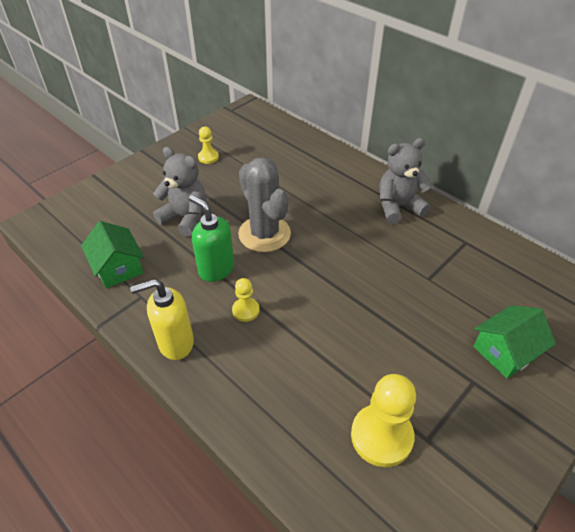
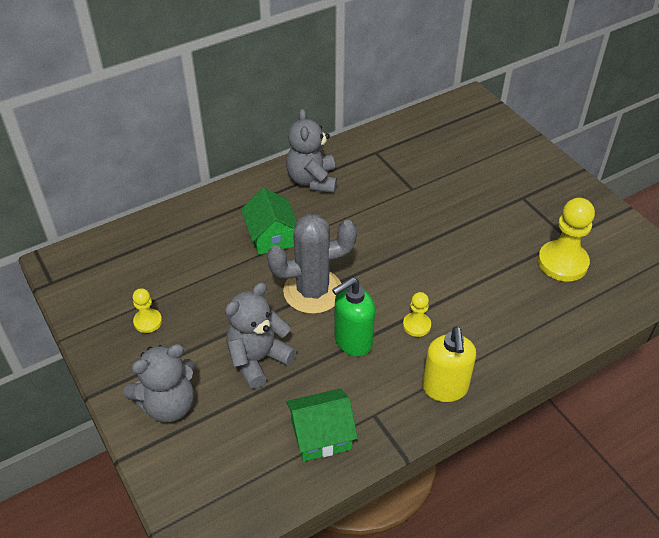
camera: 75 degrees left, 0 degrees up
green house [473,305,556,379] -> green house moved to [241,188,297,255]
none -> grey teddy bear [123,344,195,423]

